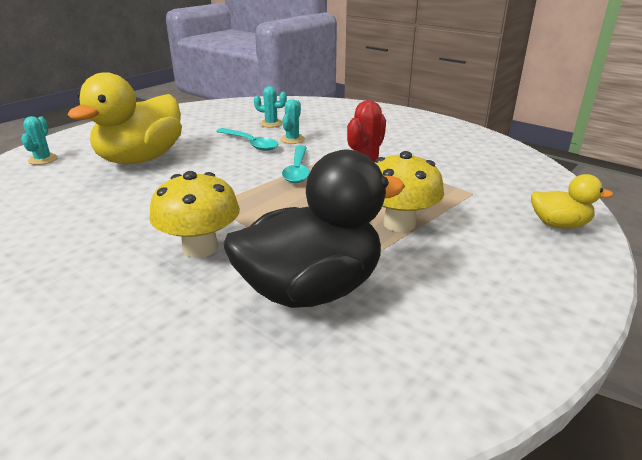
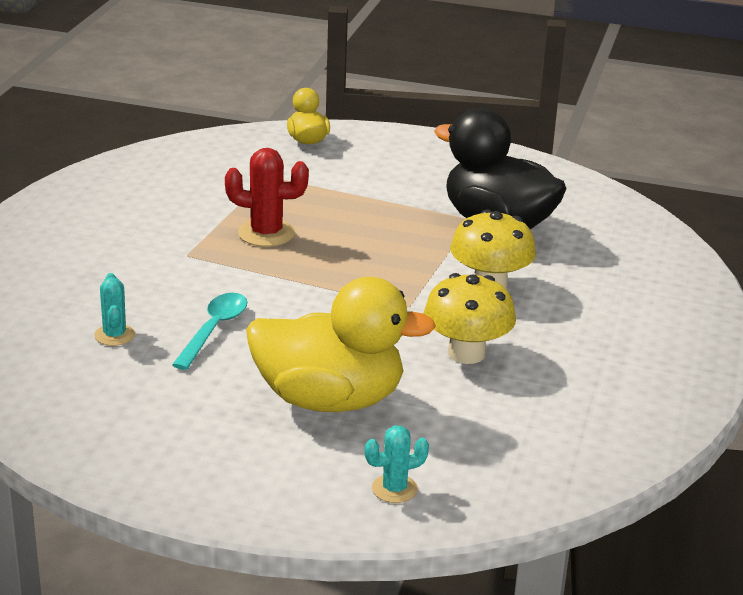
camera: 115 degrees left, 0 degrees up
turquoise cactus [280,99,305,144] -> none
turquoise spoon [282,145,310,183] -> none
yellow mushroom [375,151,444,232] -> yellow mushroom moved to [423,273,516,364]

